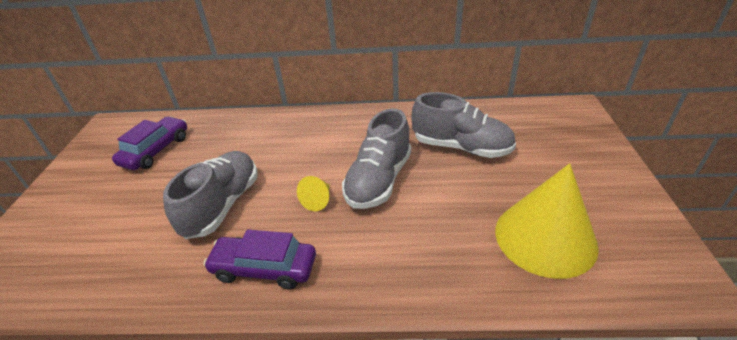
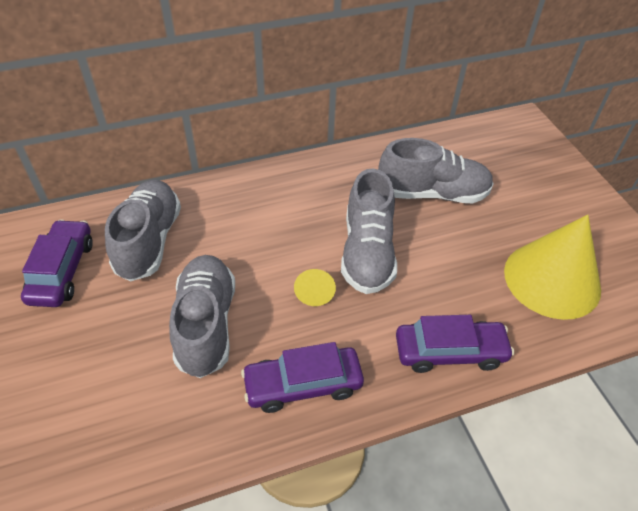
camera: 25 degrees left, 10 degrees up
none -> grey shoe [105,180,181,281]
none -> purple car [396,315,514,373]

